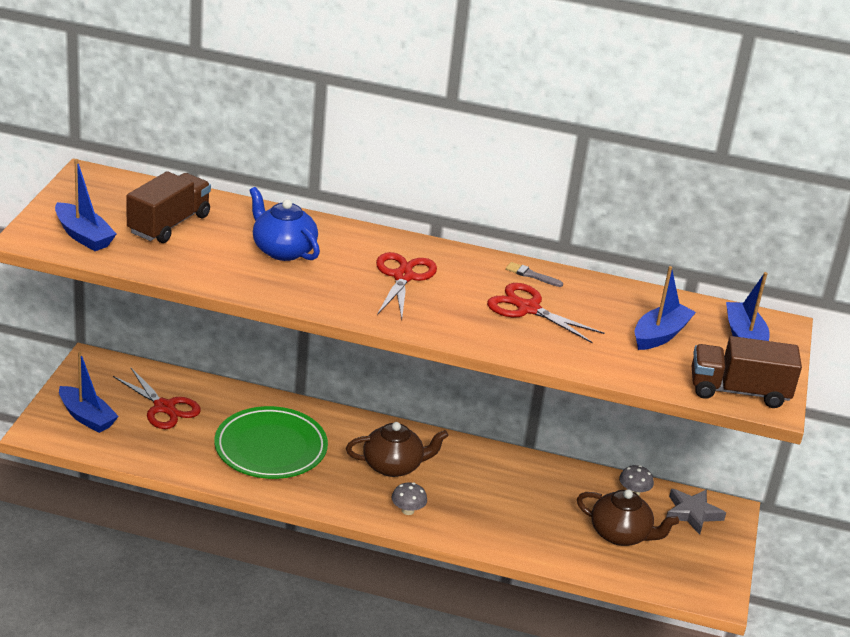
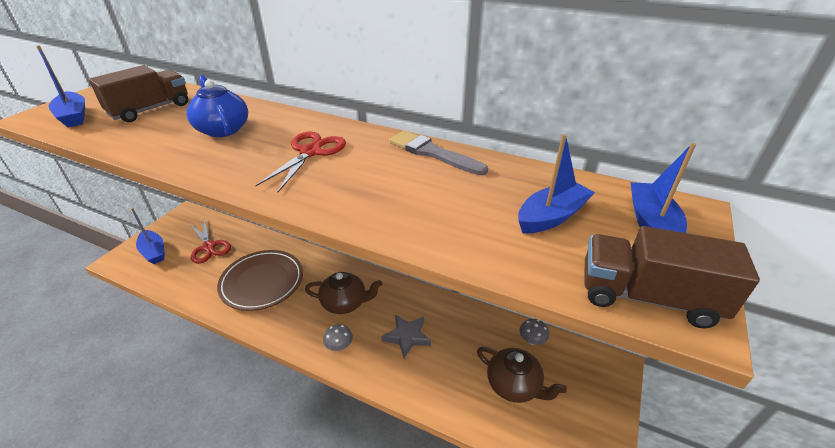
camera: 15 degrees right, 5 degrees up
green plate [214,406,328,479] -> brown plate [217,250,303,311]
red scissors [487,283,605,343] -> none
grey brush [506,262,563,287] -> grey brush [389,131,488,175], size x1.95
grey star [666,489,726,535] -> grey star moved to [381,314,431,358]

